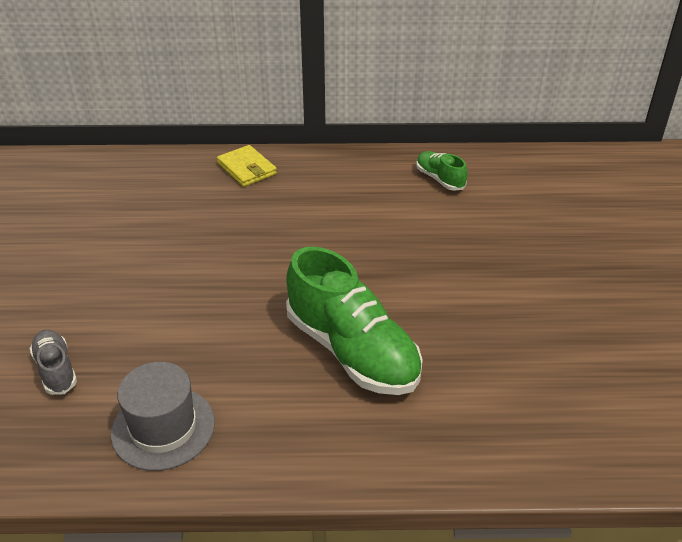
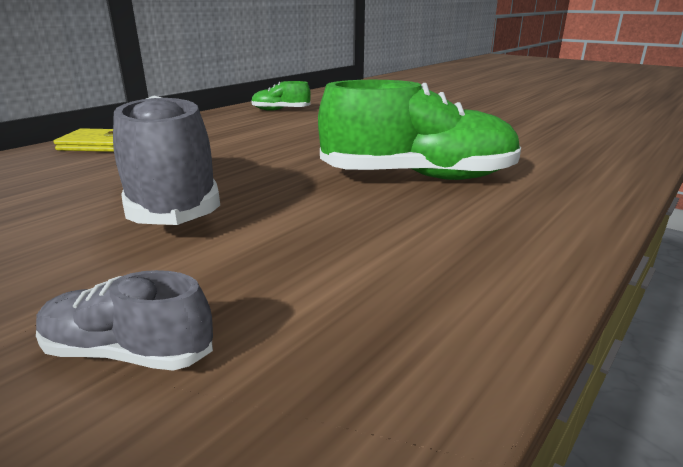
camera: 50 degrees left, 15 degrees down
grey hat [111,362,215,471] -> none
none -> grey shoe [113,95,220,225]

